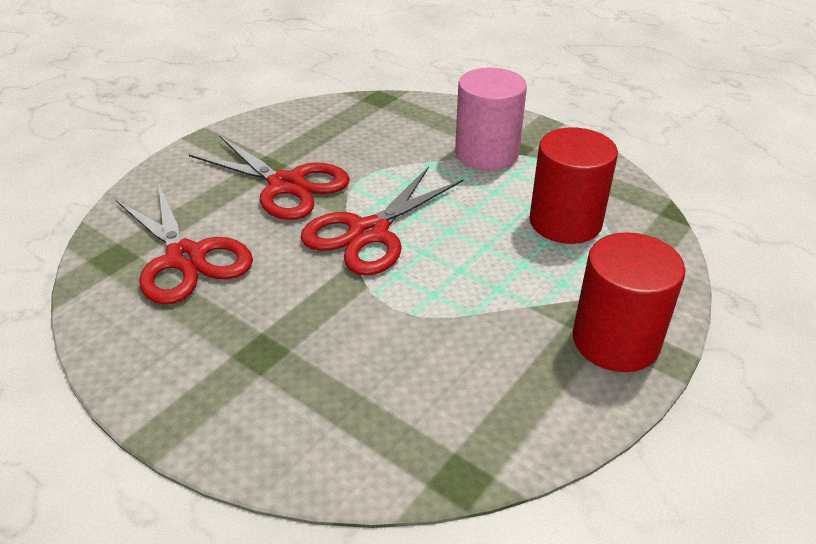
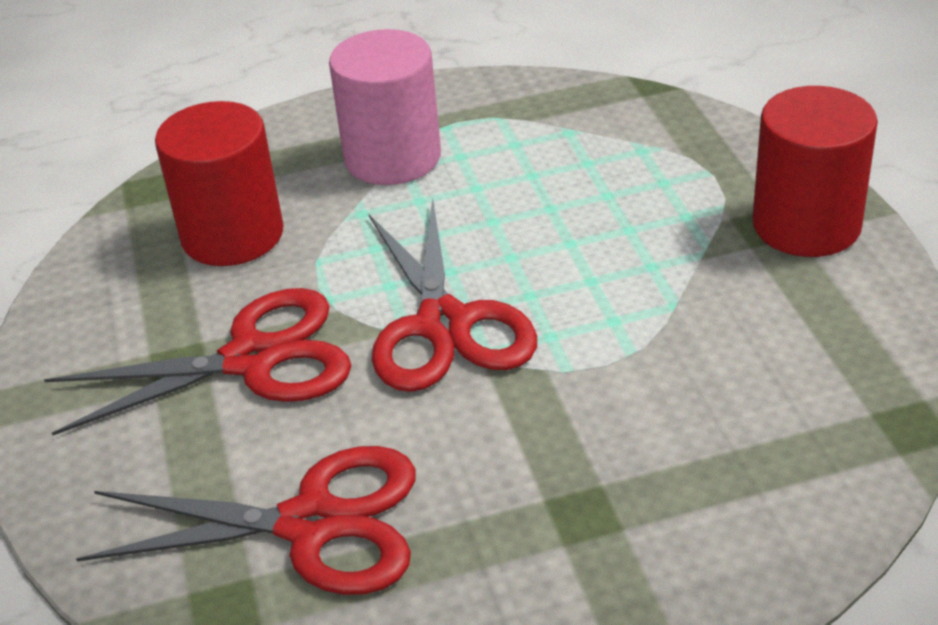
camera: 50 degrees left, 0 degrees up
red cylinder [530,128,618,244] -> red cylinder moved to [155,101,284,266]

